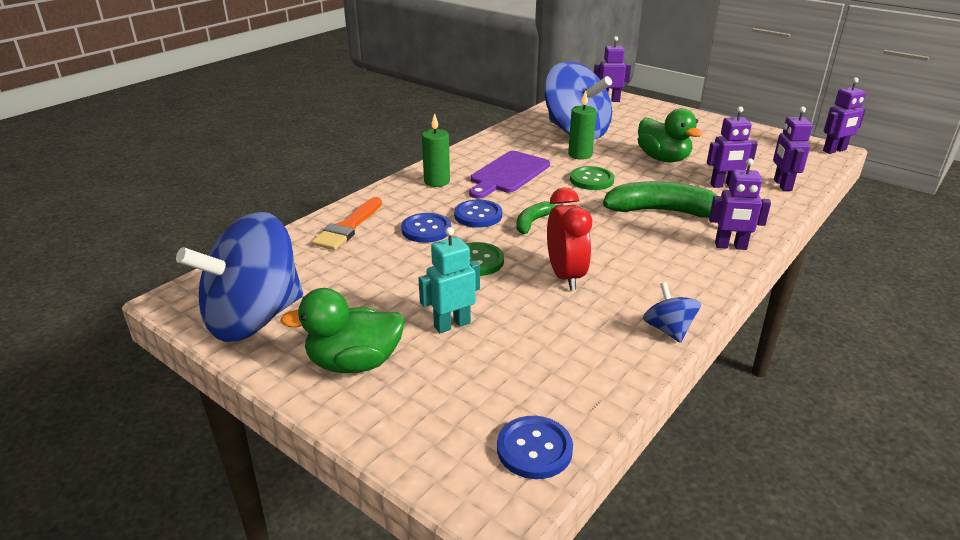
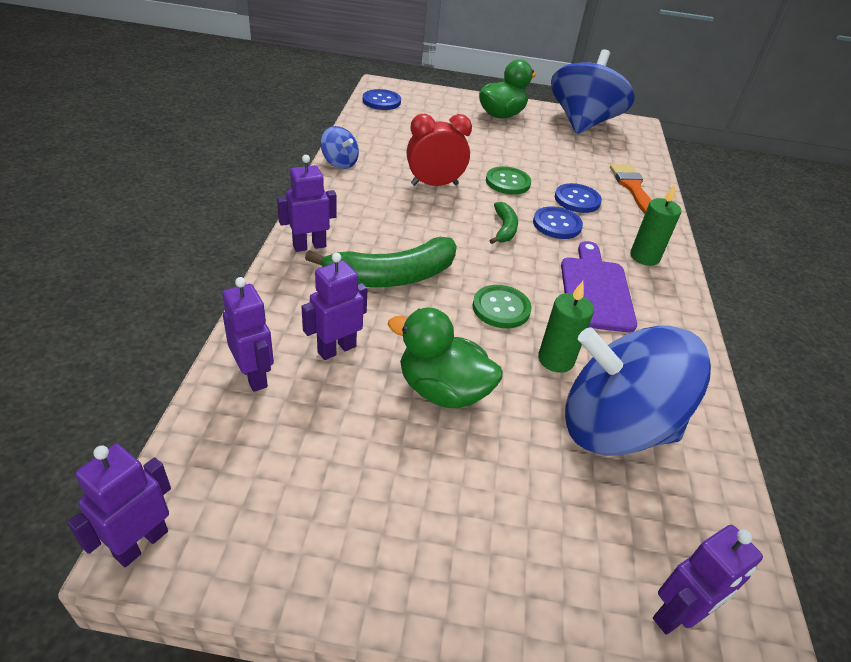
camera: 145 degrees right, 10 degrees up
turquoise robot [418,227,480,333] -> none
red clock [547,187,592,290] -> red clock turned 120 degrees clockwise [407,114,472,186]

